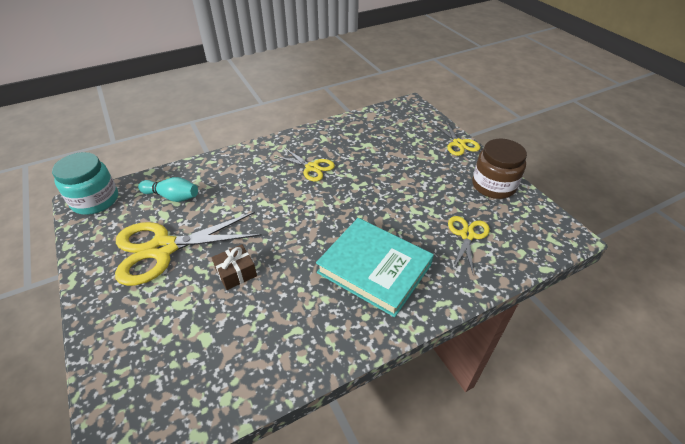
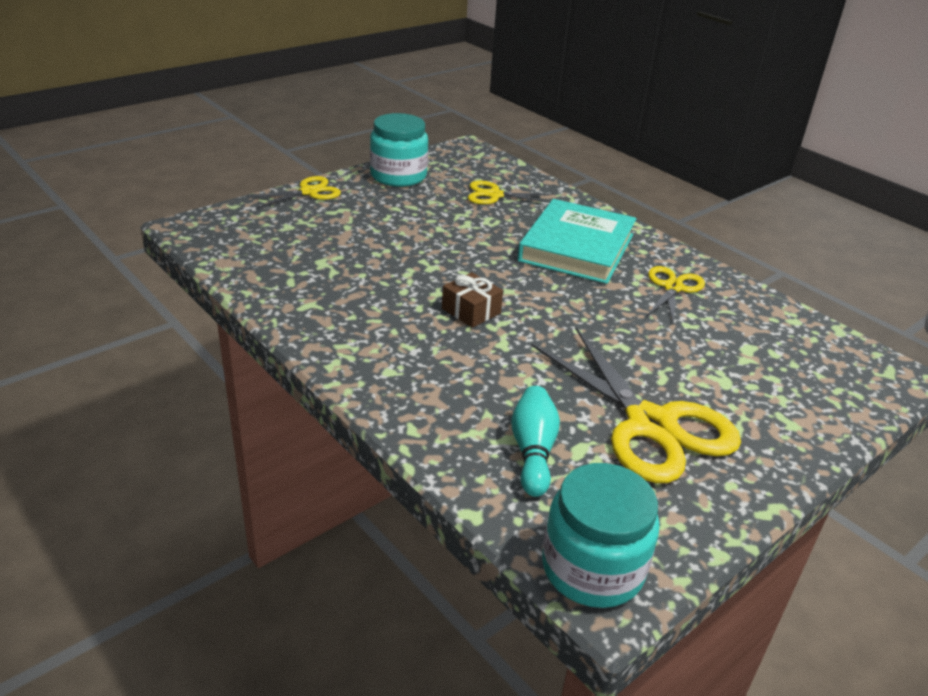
camera: 105 degrees left, 10 degrees down
brown gift [212,244,257,290] -> brown gift moved to [442,272,503,328]
yellow scissors [274,148,335,181] -> yellow scissors moved to [646,266,705,325]
brown jar [472,139,527,199] -> turquoise jar [370,113,428,187]

